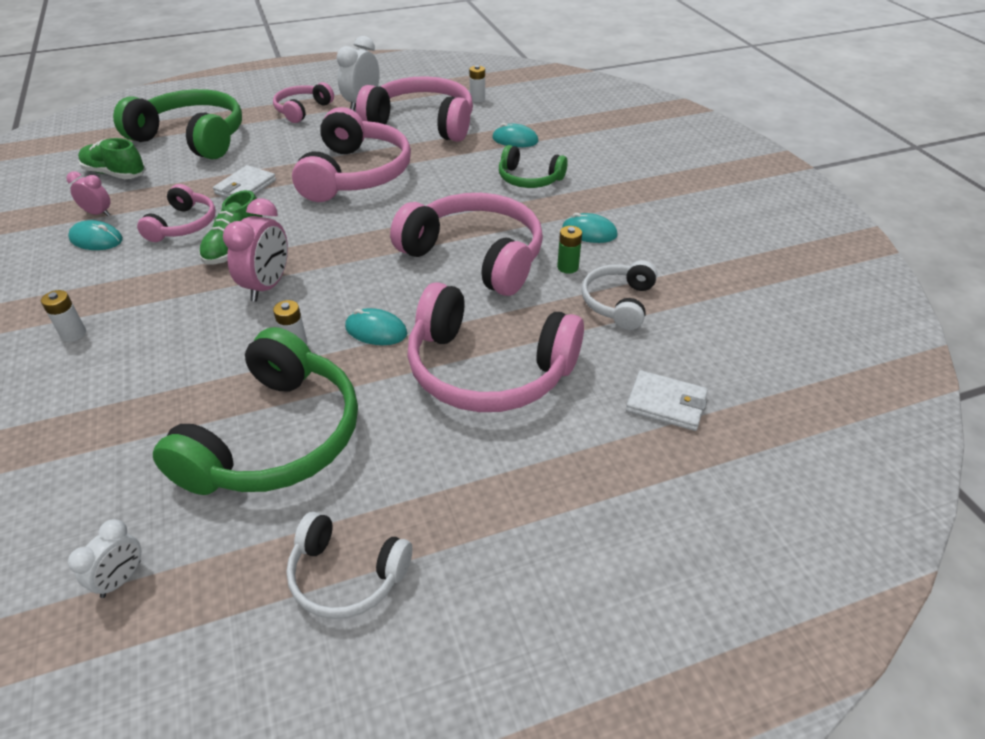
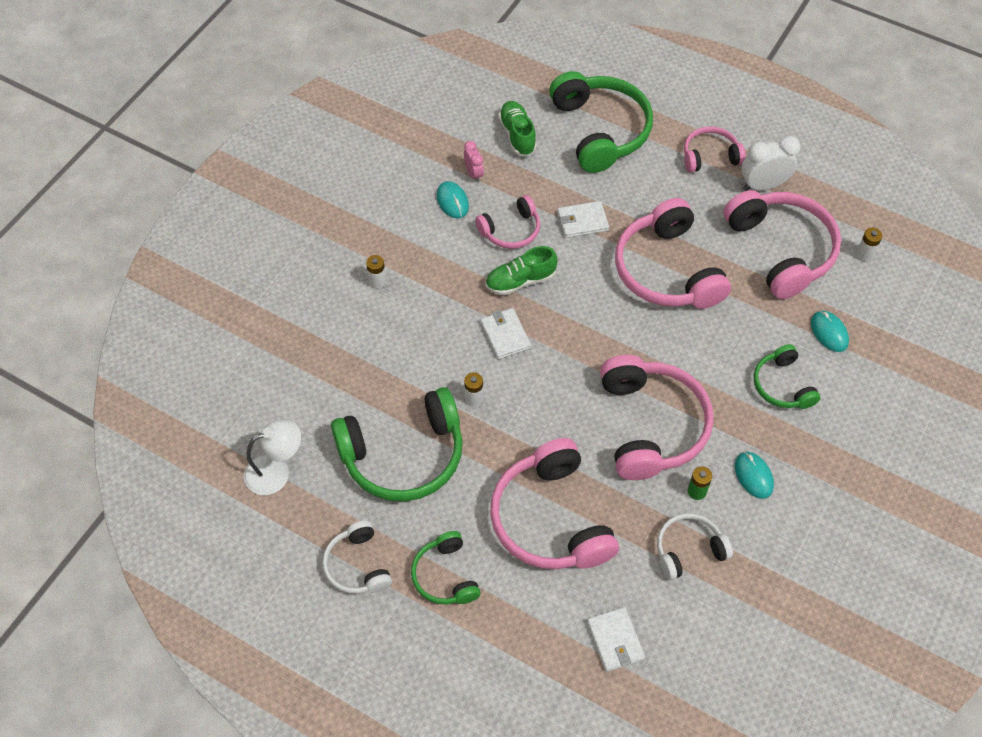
camera: 50 degrees right, 15 degrees up
white clock [68,519,141,598] -> white lamp [243,419,301,495]
pink clock [223,198,288,302] -> white wallet [480,308,531,359]
pink headphones [292,107,411,202] -> pink headphones turned 105 degrees clockwise [615,198,731,309]
turquoise mouse [345,308,407,345] -> none
none -> green headphones [411,531,481,605]

